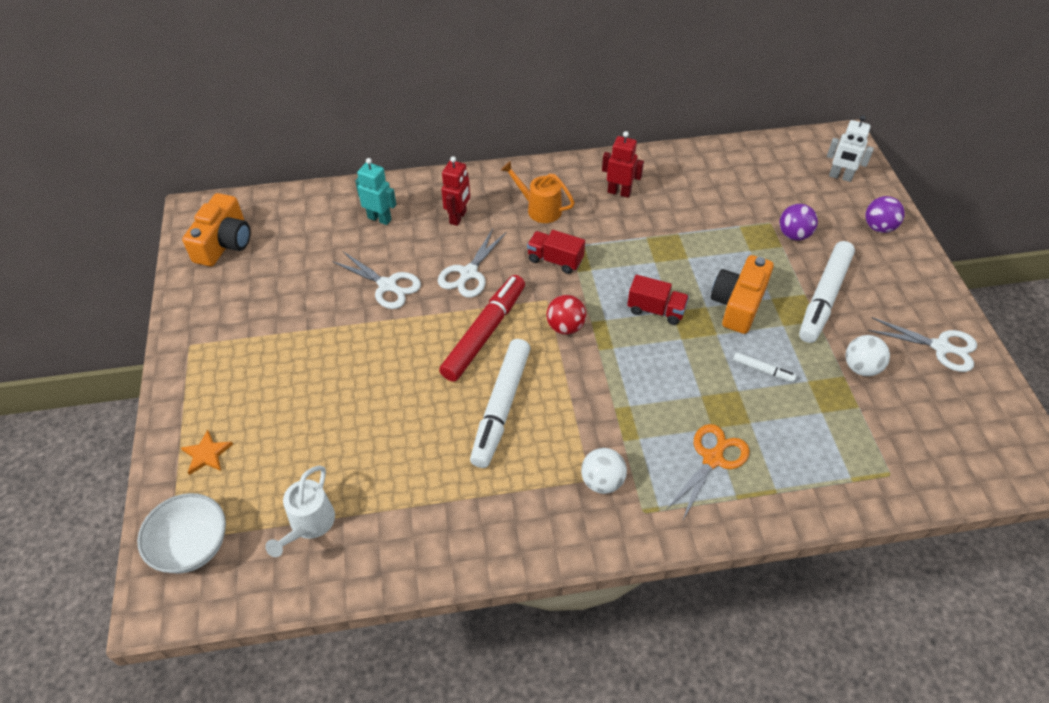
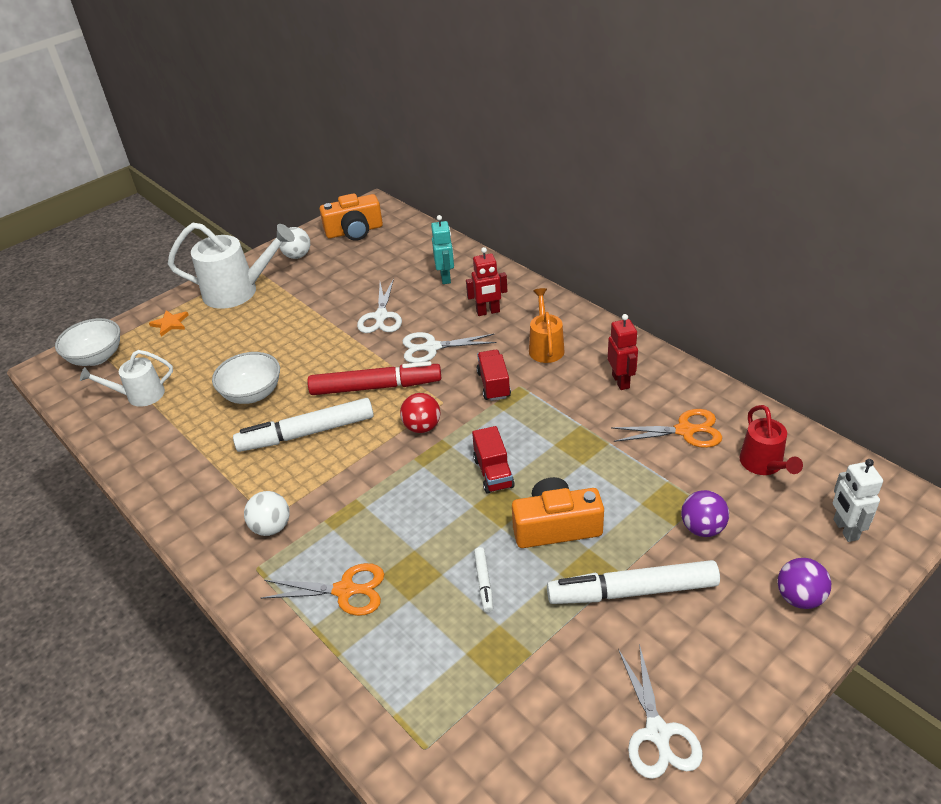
camera: 60 degrees right, 10 degrees down
white ball [846,335,890,376] -> white ball moved to [279,227,310,259]
none -> white watering can [168,223,295,309]
none -> white bowl [212,352,280,404]
none -> orange scissors [611,409,723,448]
none -> red watering can [740,405,803,475]

